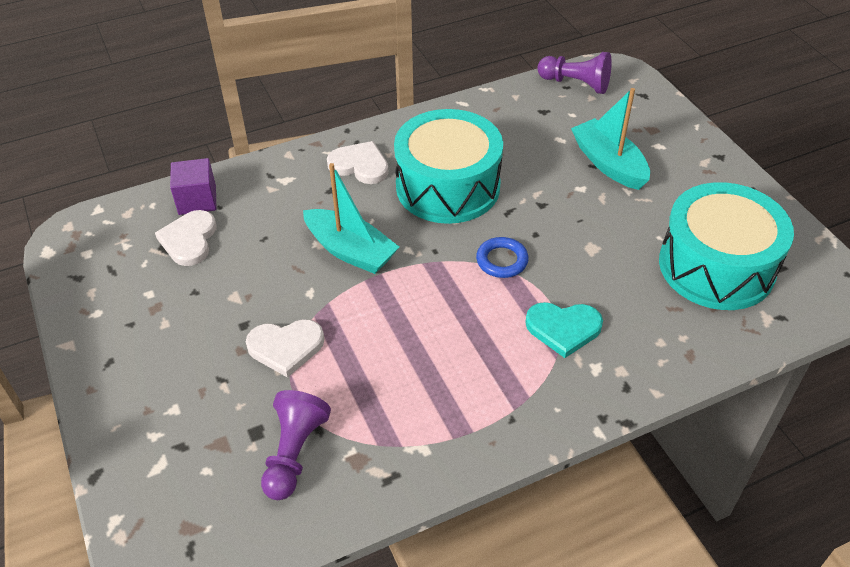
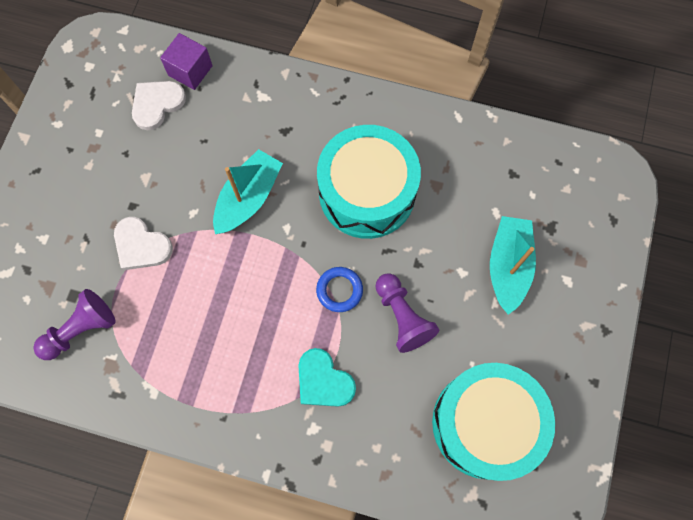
camera: 40 degrees right, 25 degrees up
turquoise boat [303,163,399,274] -> turquoise boat turned 135 degrees counterclockwise [213,149,283,234]
white heart [327,141,389,184] -> none
purple pawn [537,52,612,94] -> purple pawn moved to [375,273,439,353]

